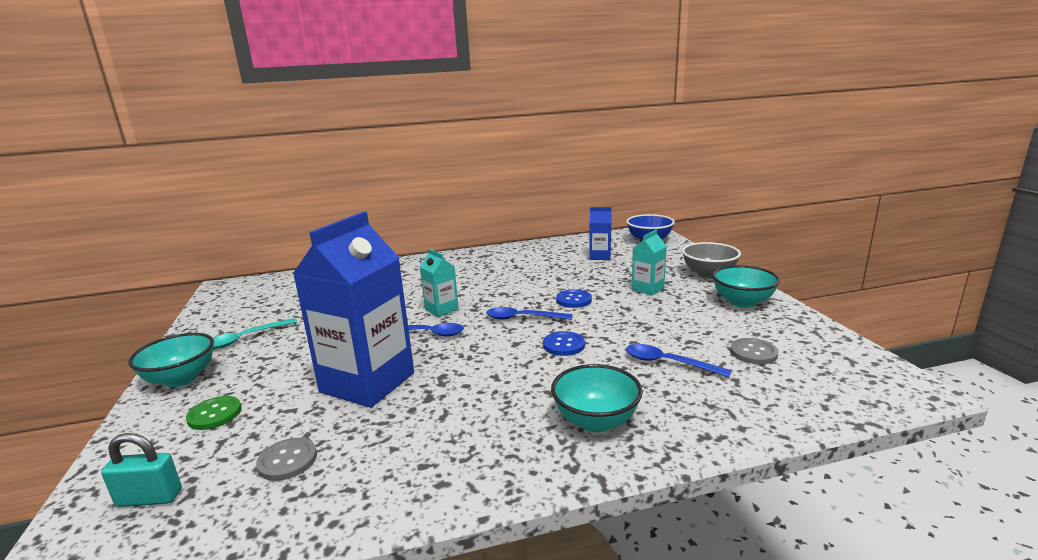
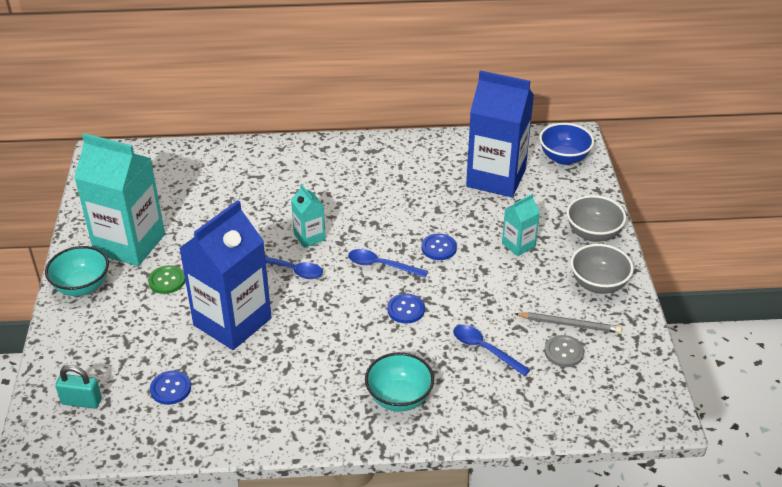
camera: 10 degrees right, 20 degrees up
green button [186,396,242,430] -> green button moved to [148,265,185,294]
turquoise spoon [213,318,297,349] -> turquoise carton [74,133,165,266]
grey button [256,438,317,481] -> blue button [150,370,191,405]
blue carton [589,207,611,260] -> blue carton [466,70,534,197], size x2.14
turquoise bowl [712,265,780,308] -> grey bowl [570,244,634,294]
none -> grey pencil [514,312,622,333]

